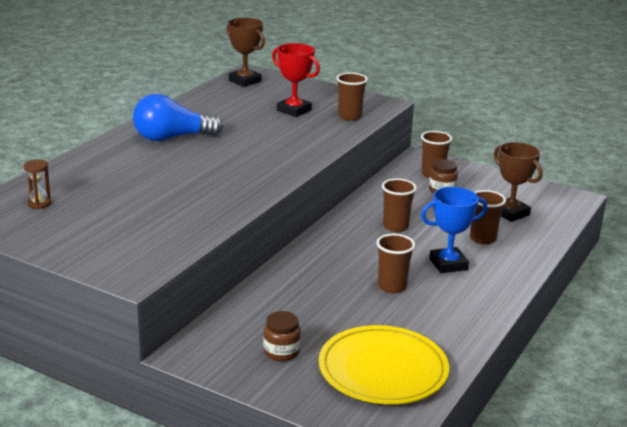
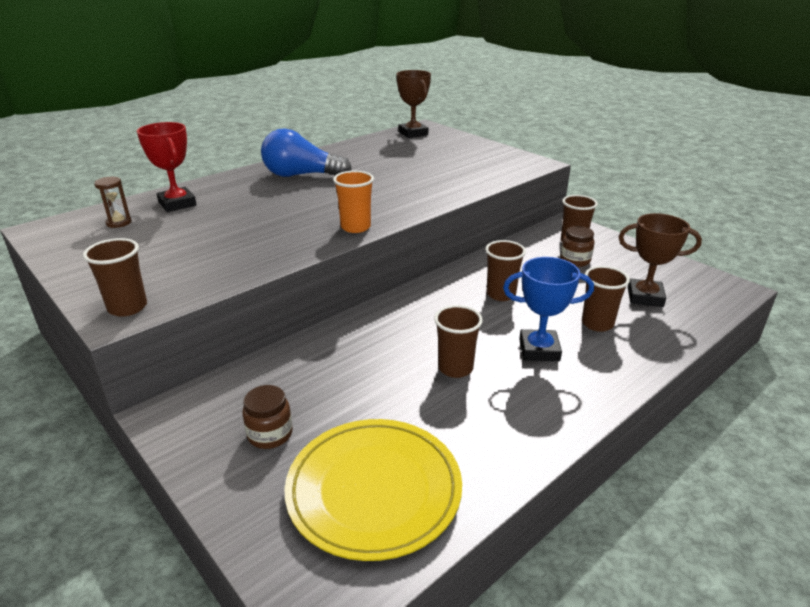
camera: 20 degrees right, 5 degrees up
red trophy [272,43,320,117] -> red trophy moved to [137,122,197,212]
brown cup [336,72,368,121] -> brown cup moved to [83,238,147,317]
brown trophy [494,142,543,222] -> brown trophy turned 60 degrees counterclockwise [619,213,702,307]
none -> orange cup [333,171,374,233]

